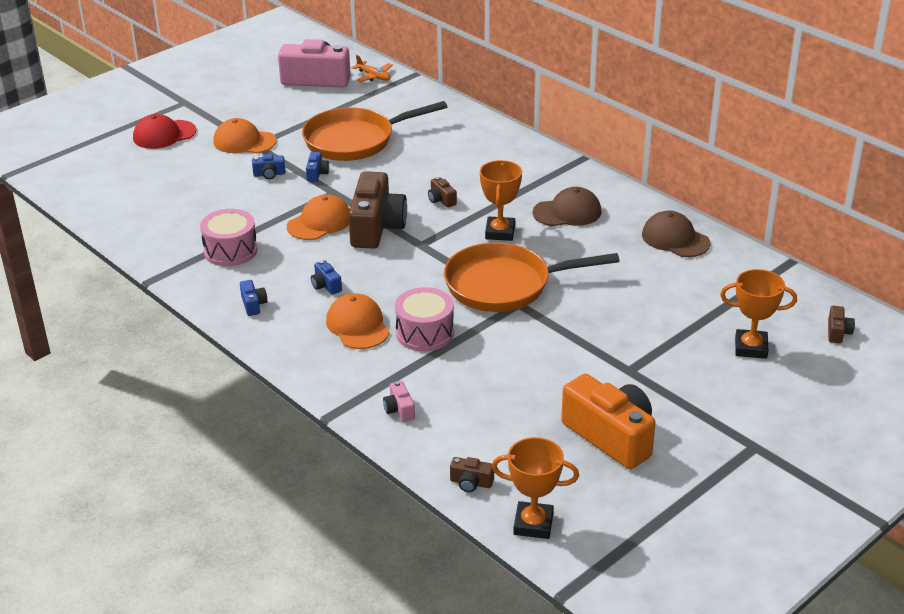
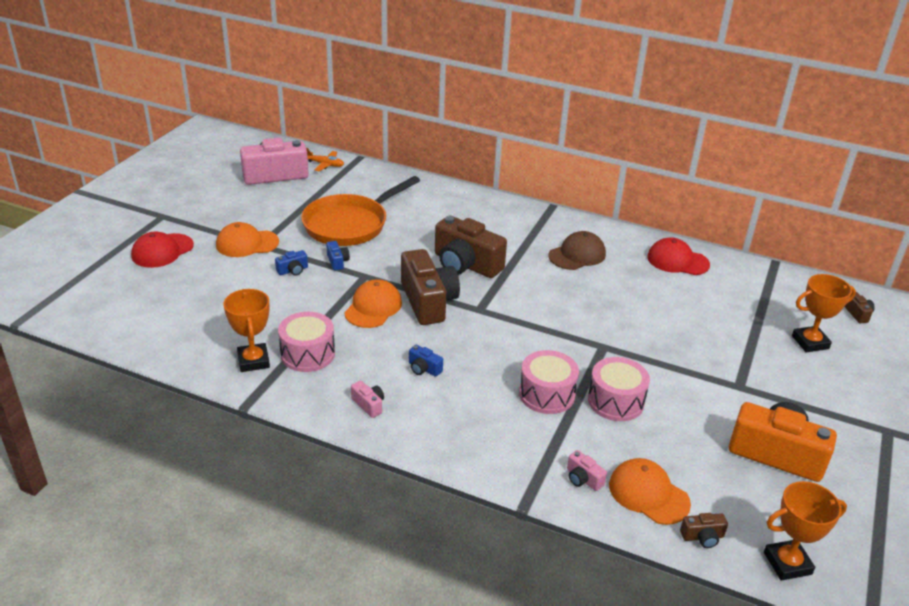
camera: 25 degrees left, 0 degrees up
blue camera [240,280,267,316] -> pink camera [351,381,384,418]
orange cap [326,293,390,349] -> orange cap moved to [609,458,691,525]
brown camera [428,177,457,208] -> brown camera [435,215,507,278], size x2.37
orange pan [444,242,620,312] -> none
orange trophy [480,160,522,241] -> orange trophy moved to [223,289,270,372]
brown cap [642,211,711,257] -> red cap [647,237,710,275]
none -> pink drum [588,357,650,421]

